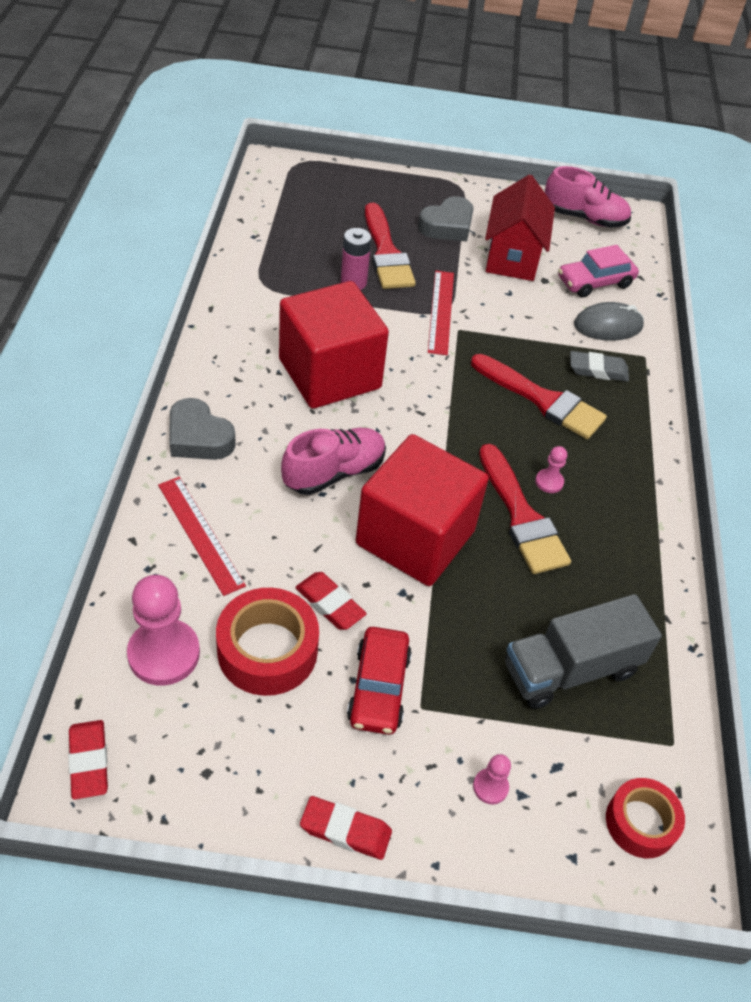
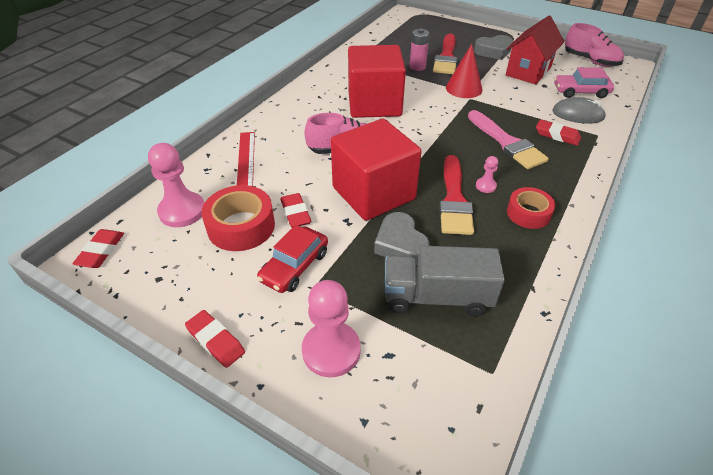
camera: 30 degrees right, 5 degrees down
grey heart [170,398,236,460] -> grey heart moved to [374,212,430,265]
red ruler [428,271,454,355] -> red cone [446,44,482,98]
red brush [471,354,607,439] -> pink brush [468,110,549,169]
pink pawn [473,754,511,804] -> pink pawn [302,280,361,377], size x2.11
grey eraser [570,351,629,382] -> red eraser [536,119,581,146]
red tape [606,778,685,858] -> red tape moved to [507,187,555,229]

